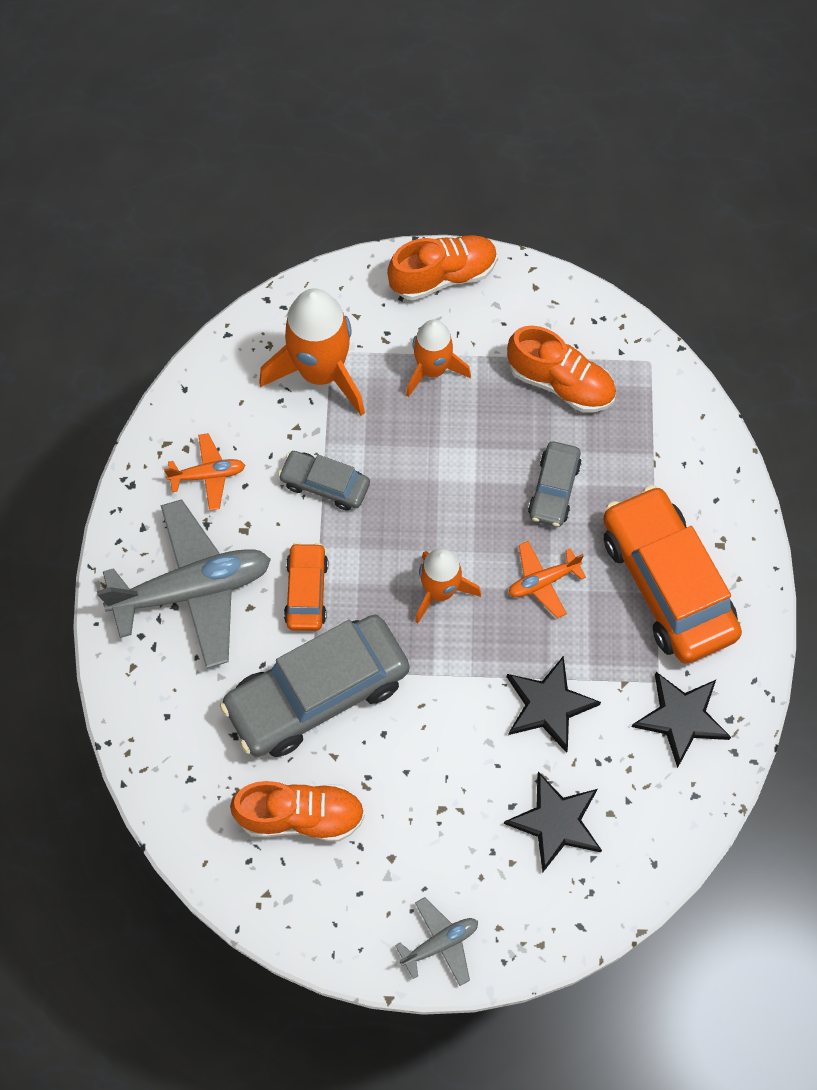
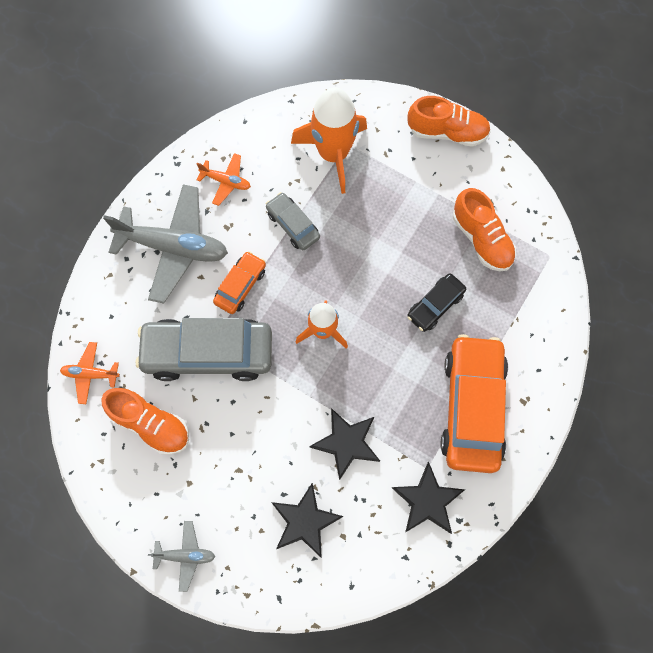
camera: 30 degrees right, 5 degrees up
orange rocket [406,319,471,397] -> none
orange plane [509,541,586,618] -> orange plane moved to [60,342,120,404]
grey car [528,442,582,527] -> black car [407,273,466,332]

